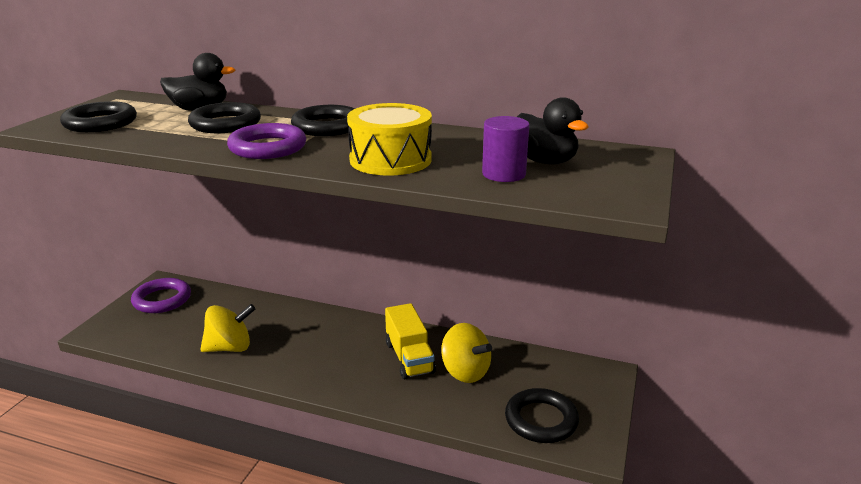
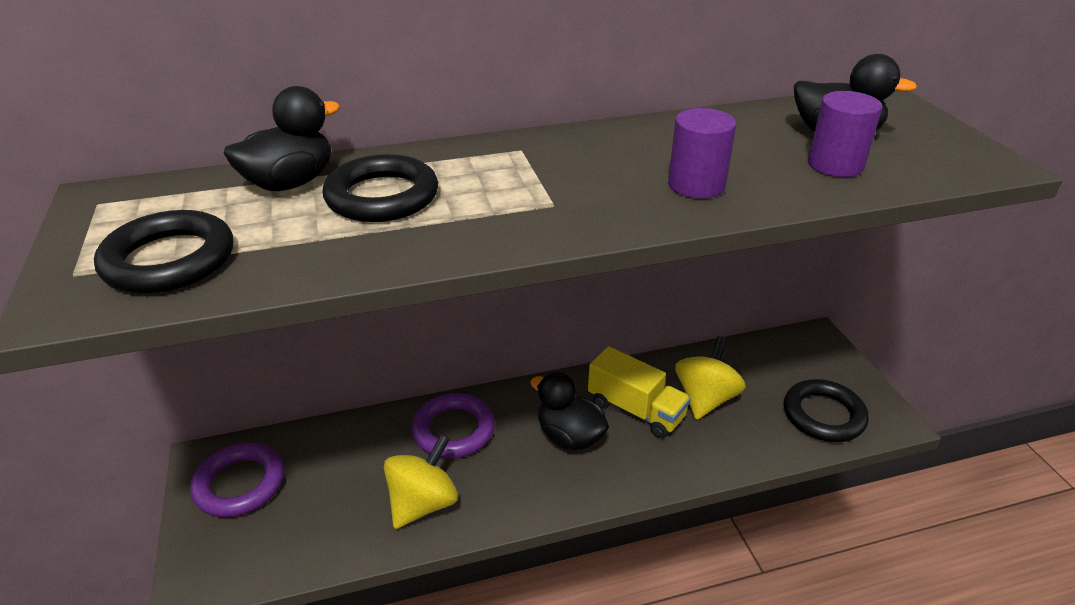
camera: 35 degrees left, 10 degrees up
purple ring [227,123,306,159] -> purple ring moved to [412,393,495,458]
black ring [291,105,355,136] -> none
yellow drum [347,103,432,175] -> purple cylinder [668,108,736,199]
yellow spinning top [441,323,492,383] -> yellow spinning top turned 75 degrees counterclockwise [675,336,746,420]
none -> black duck [530,372,609,450]

